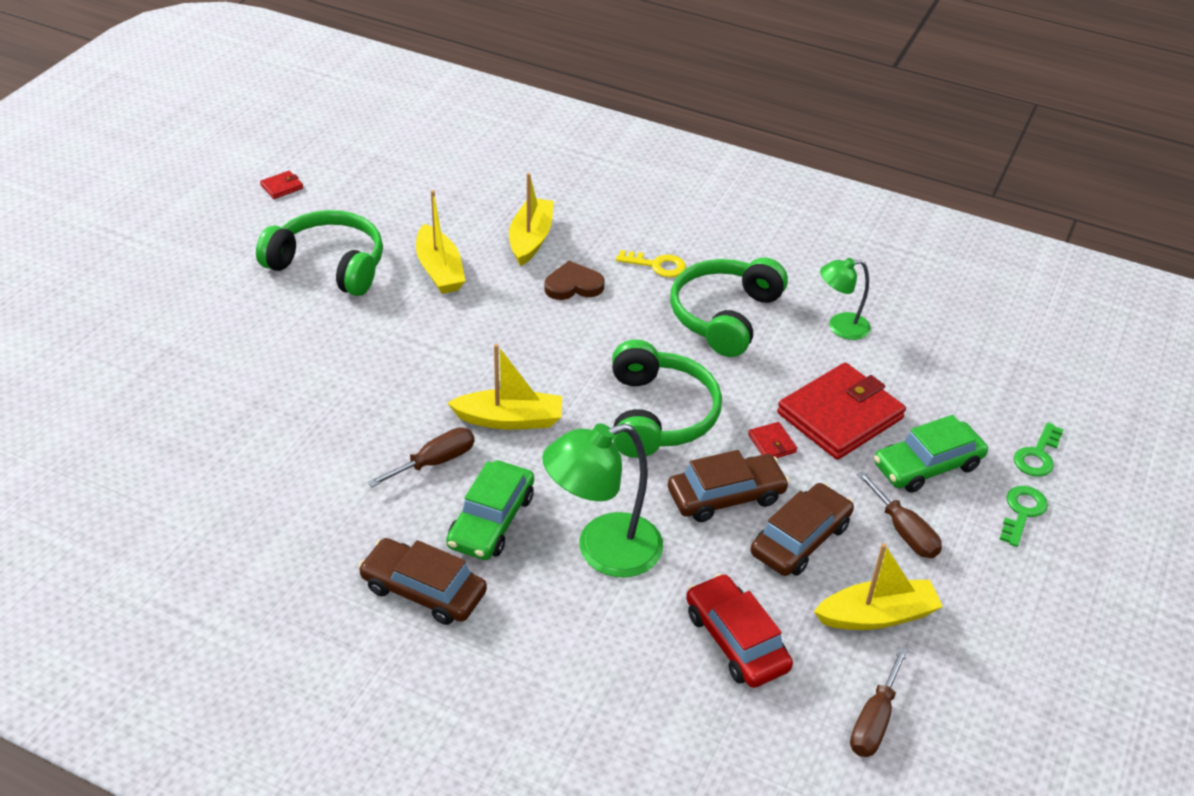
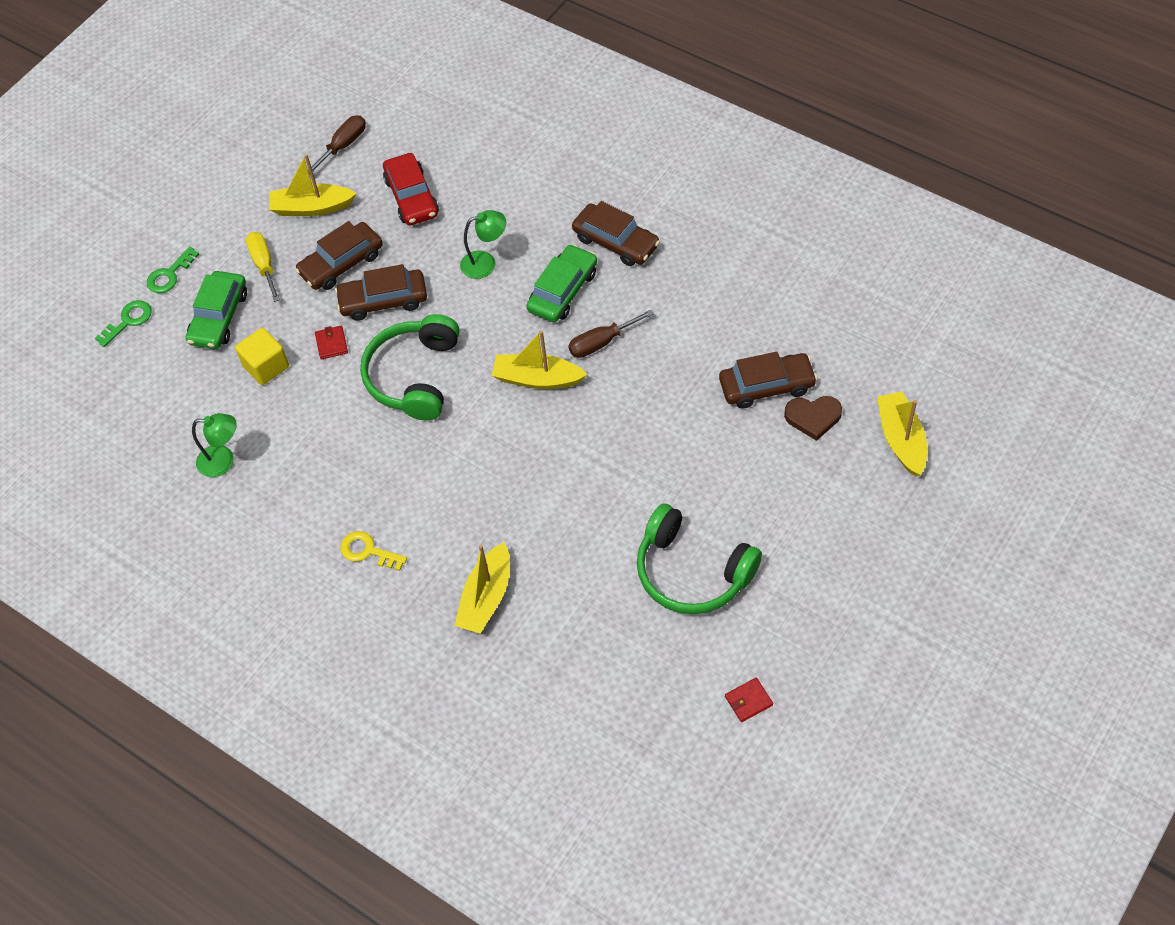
camera: 165 degrees left, 15 degrees up
yellow boat [416,190,465,294] -> yellow boat moved to [877,391,927,476]
green lamp [542,423,663,577] -> green lamp [460,210,506,279], size x0.58
brown heart [544,261,604,300] -> brown heart moved to [784,396,842,441]
green headphones [670,258,788,357] -> none
red wallet [777,362,906,460] -> yellow cube [235,328,289,385]
brown screwdriver [857,471,942,558] -> yellow screwdriver [246,232,280,302]
green car [874,415,988,493] -> green car turned 120 degrees clockwise [186,271,247,349]
none -> brown car [719,352,817,409]

